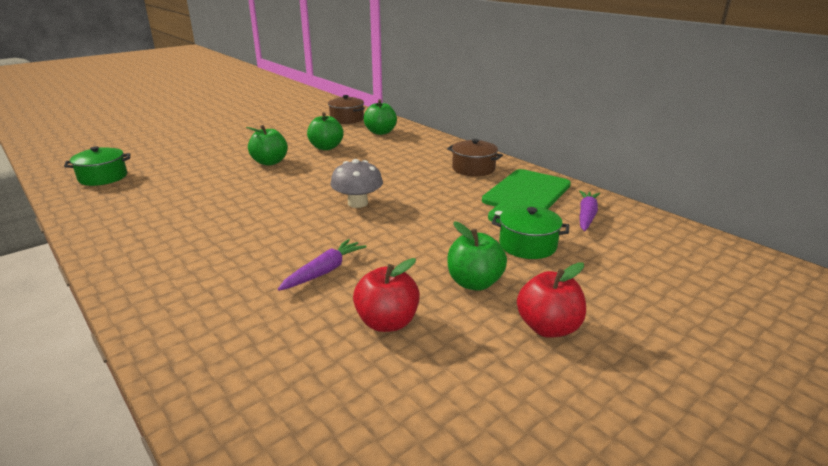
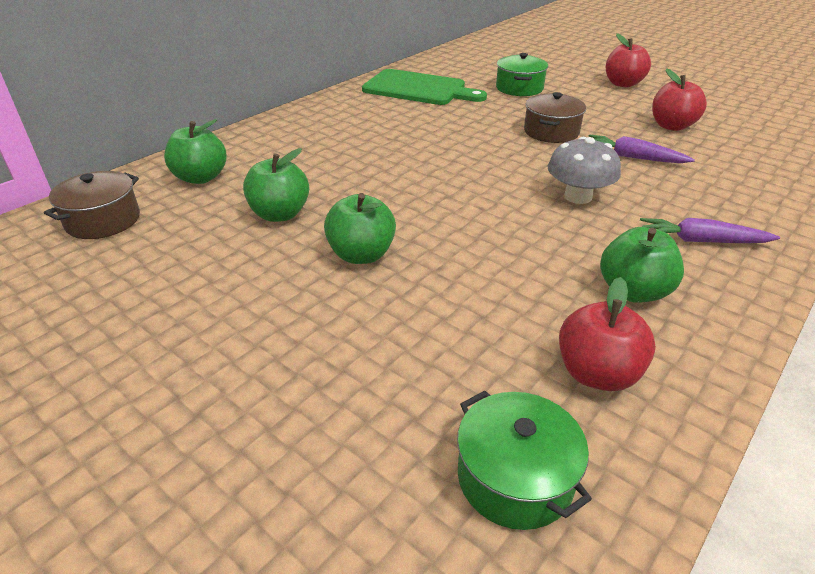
camera: 100 degrees left, 10 degrees up
grey mushroom [331,159,383,208] -> grey mushroom moved to [547,137,621,204]
brown pot [447,139,503,176] -> brown pot moved to [524,92,586,143]
green apple [448,221,507,291] -> green apple moved to [600,227,684,303]
purple carrot [579,190,600,231] -> purple carrot moved to [640,218,780,243]
none -> red apple [559,277,656,391]

